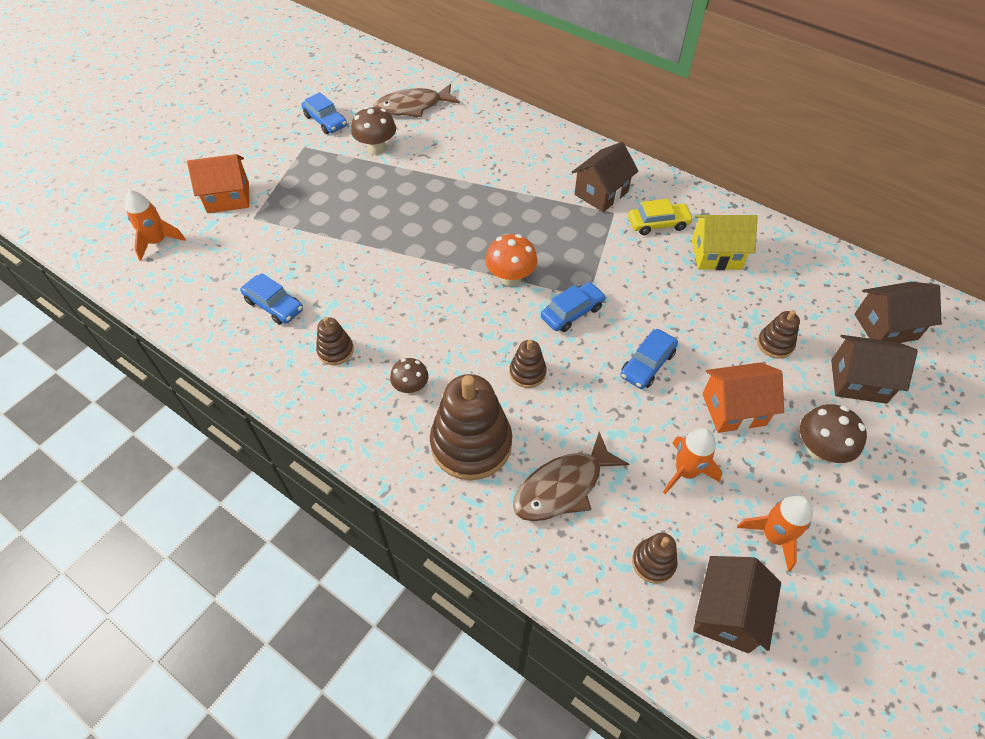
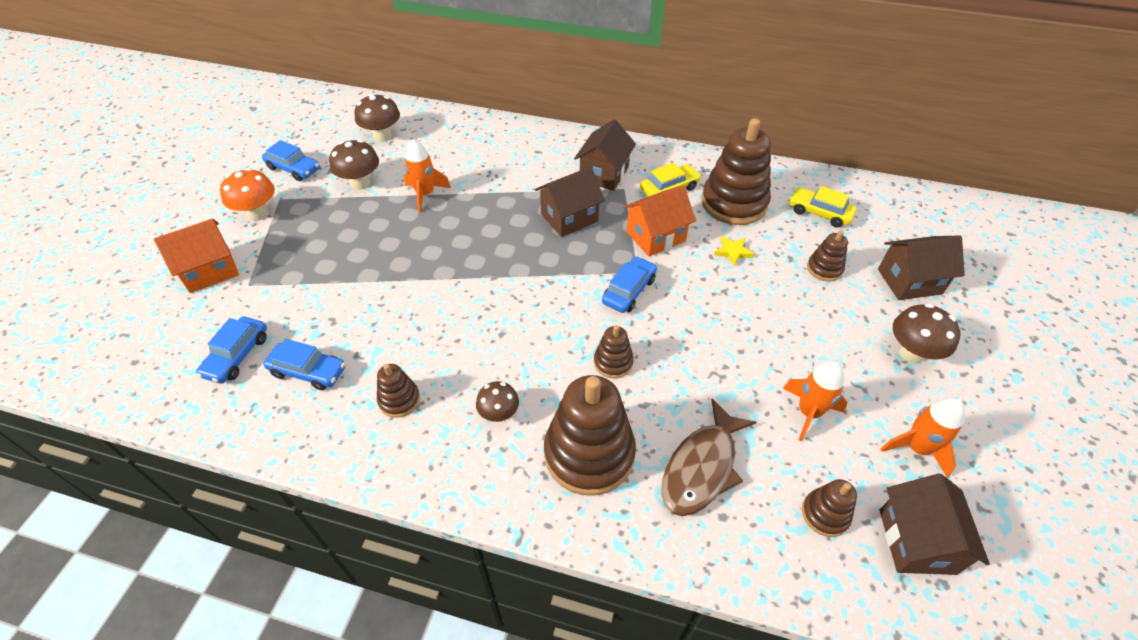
camera: 20 degrees left, 5 degrees down
orange rocket [125,190,186,261] -> orange rocket moved to [404,139,451,213]
brown fish [373,84,460,117] -> brown mushroom [355,94,400,142]
orange mushroom [485,234,538,286] -> orange mushroom moved to [220,168,275,221]
blue car [620,329,678,389] -> blue car moved to [196,316,267,384]
yellow house [692,215,758,270] -> brown stacking toy [701,118,771,225]
orange house [702,362,784,433] -> orange house moved to [623,186,696,257]
brown house [854,282,941,343] -> brown house moved to [535,167,605,237]
none -> yellow star [714,236,754,266]
none -> yellow car [789,186,857,228]

